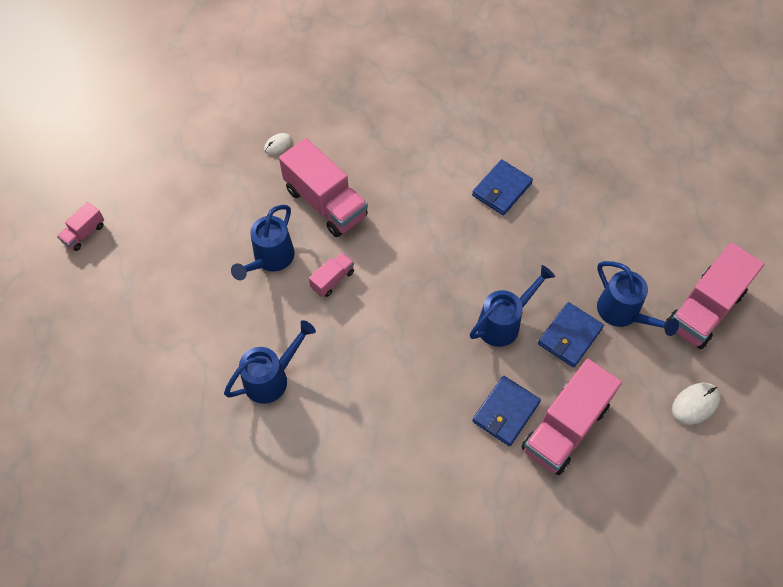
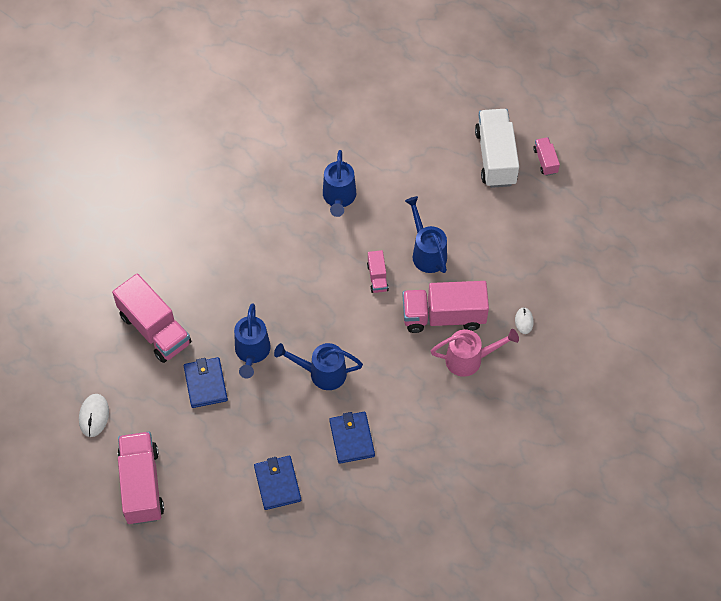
camera: 130 degrees right, 0 degrees up
blue wallet [472,376,541,446] -> blue wallet moved to [254,456,301,510]
pink truck [521,359,622,475] -> pink truck turned 150 degrees clockwise [112,273,191,363]
blue watering can [597,261,679,336] -> blue watering can moved to [274,343,363,390]
none -> pink watering can [431,329,519,377]
none -> white truck [475,109,519,188]

